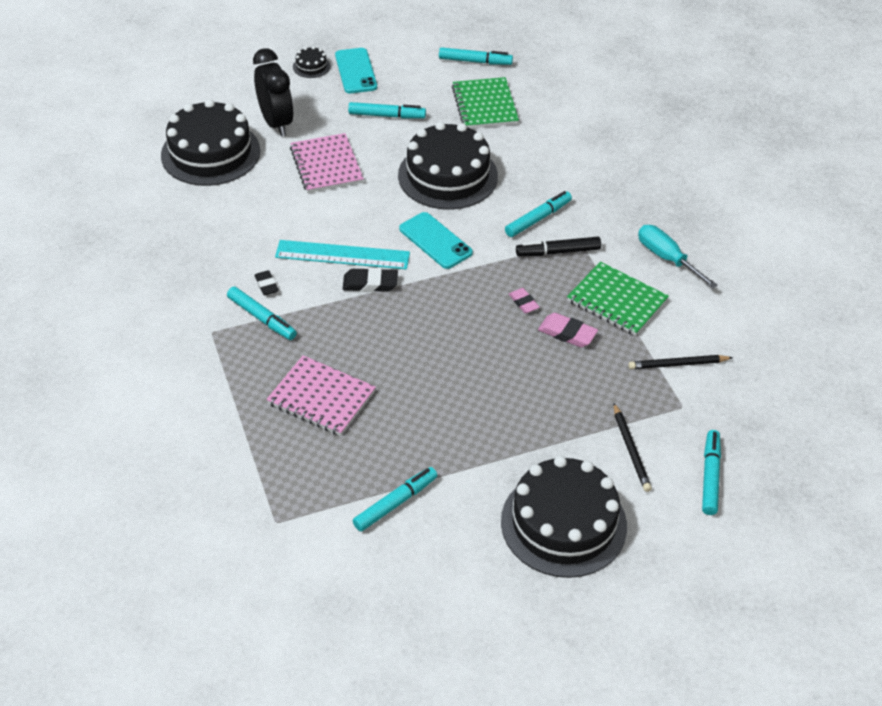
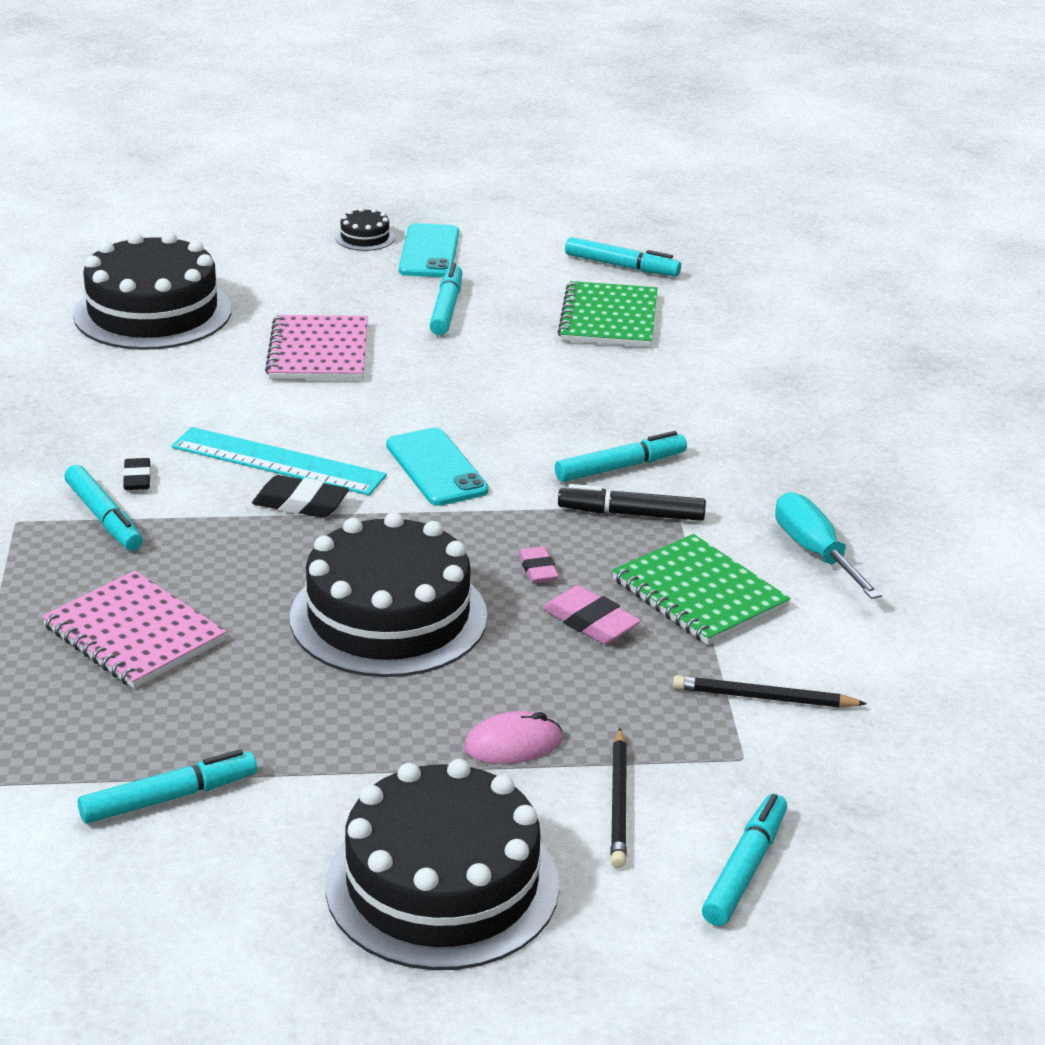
camera: 15 degrees right, 15 degrees down
black clock [253,48,294,137] -> none
turquoise marker [348,102,426,119] -> turquoise marker turned 105 degrees counterclockwise [430,263,462,335]
black cake [398,122,498,210] -> black cake moved to [290,512,487,677]
none -> pink mouse [464,711,562,764]

